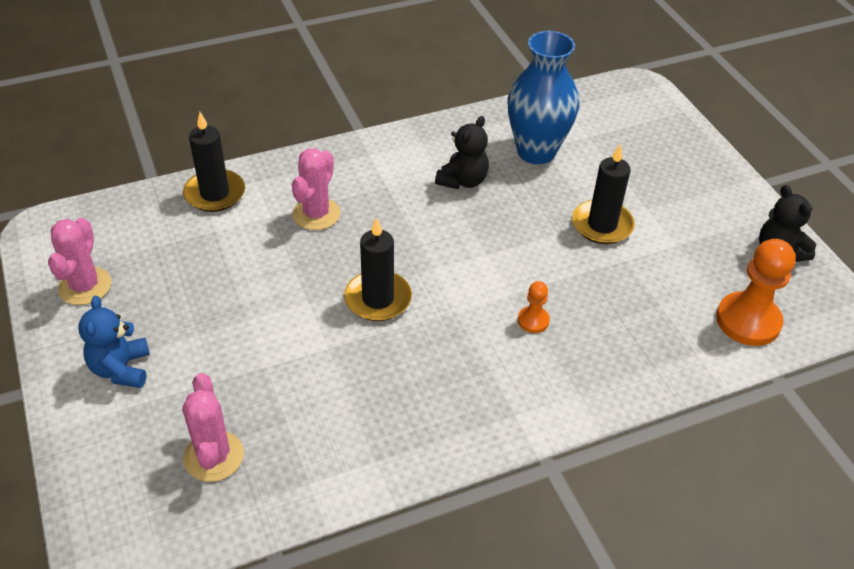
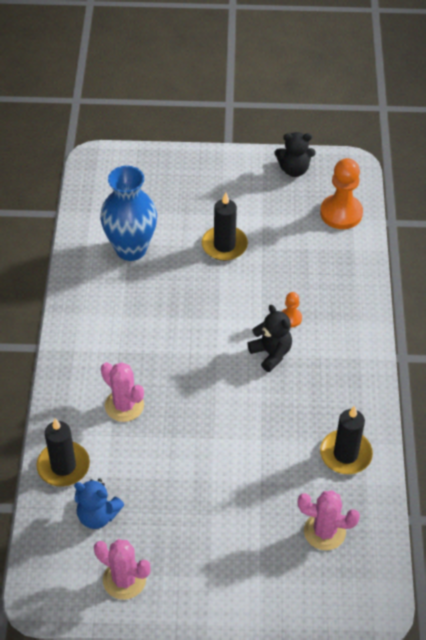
camera: 65 degrees left, 5 degrees up
blue teddy bear [78,296,150,388] -> blue teddy bear moved to [74,479,124,529]
black candle [344,217,412,321] -> black candle moved to [320,406,373,474]
black teddy bear [435,116,489,189] -> black teddy bear moved to [247,305,292,372]

